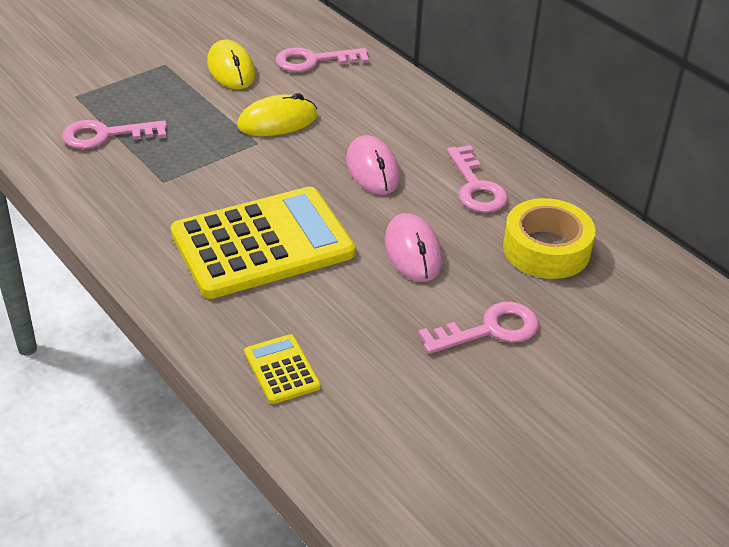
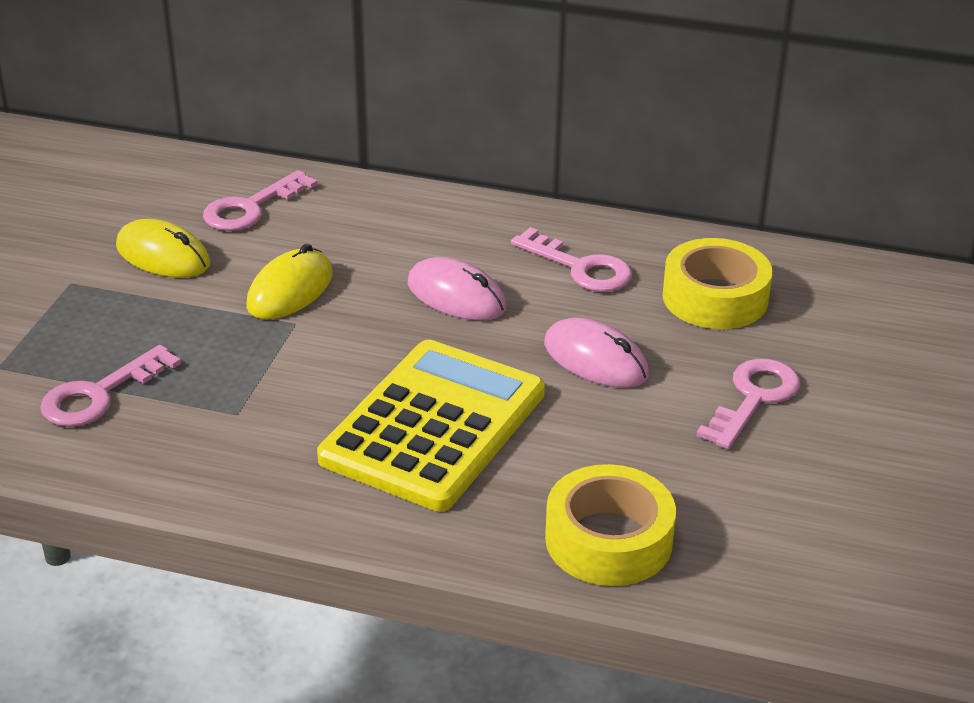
camera: 35 degrees left, 5 degrees down
yellow calculator [244,334,321,404] -> yellow tape [545,464,676,586]

